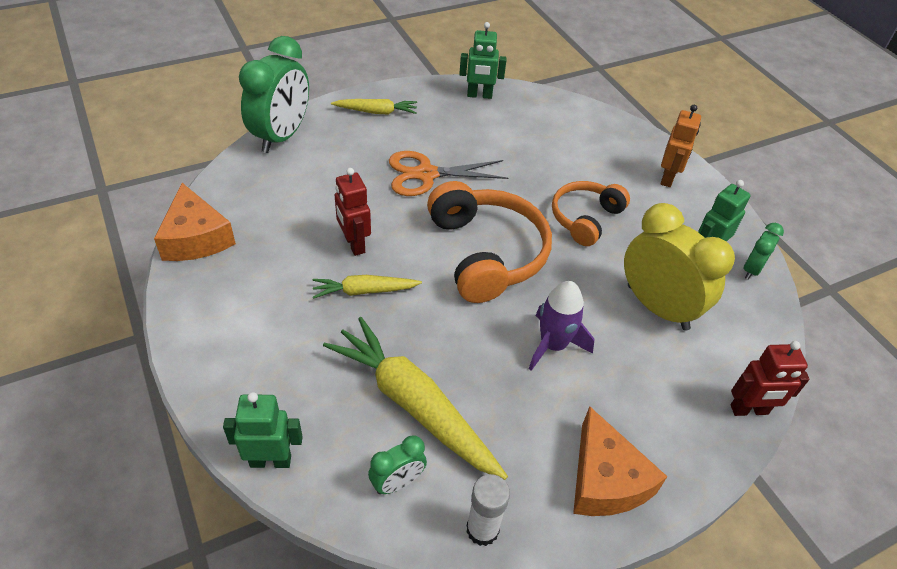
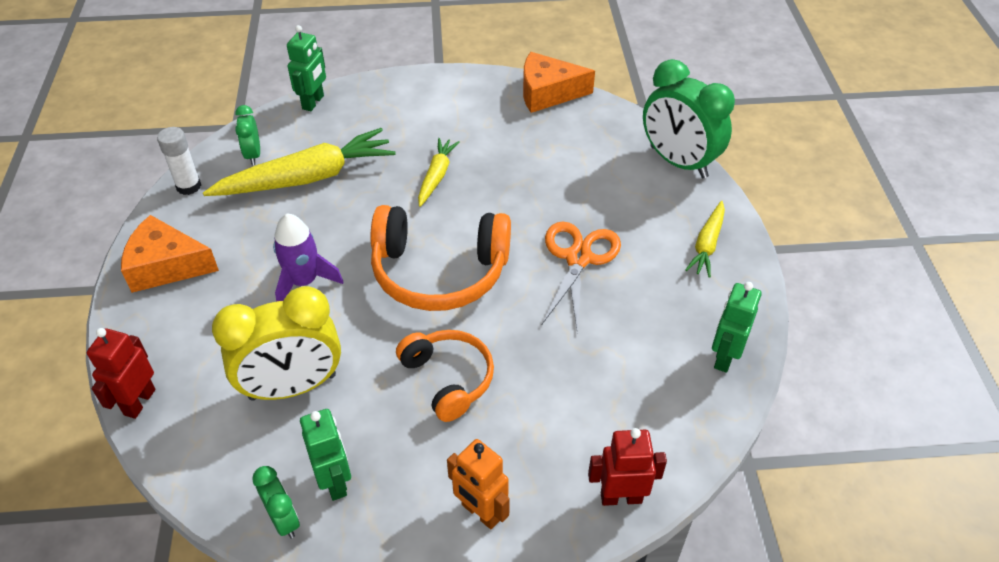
camera: 115 degrees right, 0 degrees up
red robot [335,168,371,256] -> red robot moved to [588,428,667,506]

